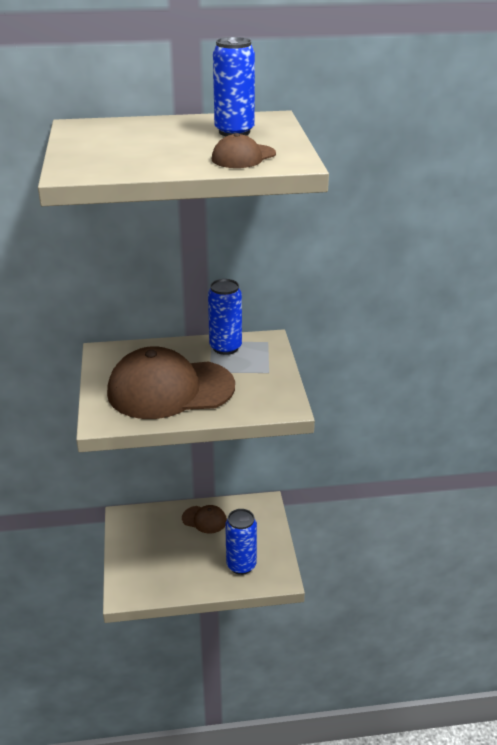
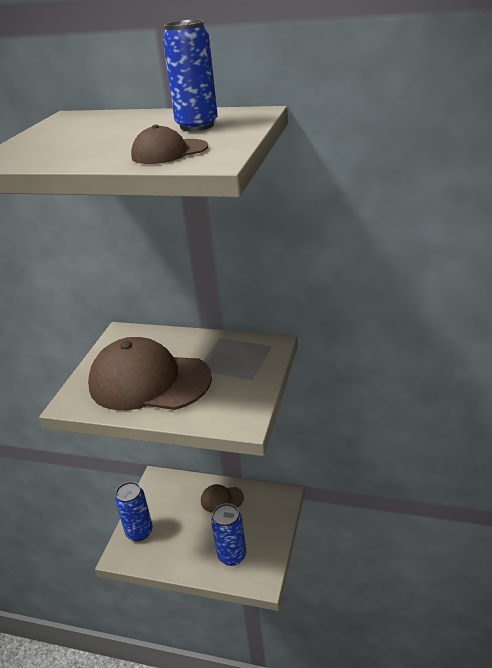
camera: 25 degrees right, 0 degrees up
brown cap [182,505,227,534] -> brown cap turned 135 degrees clockwise [201,484,244,513]
blue can [208,279,242,355] -> blue can moved to [115,482,153,541]

